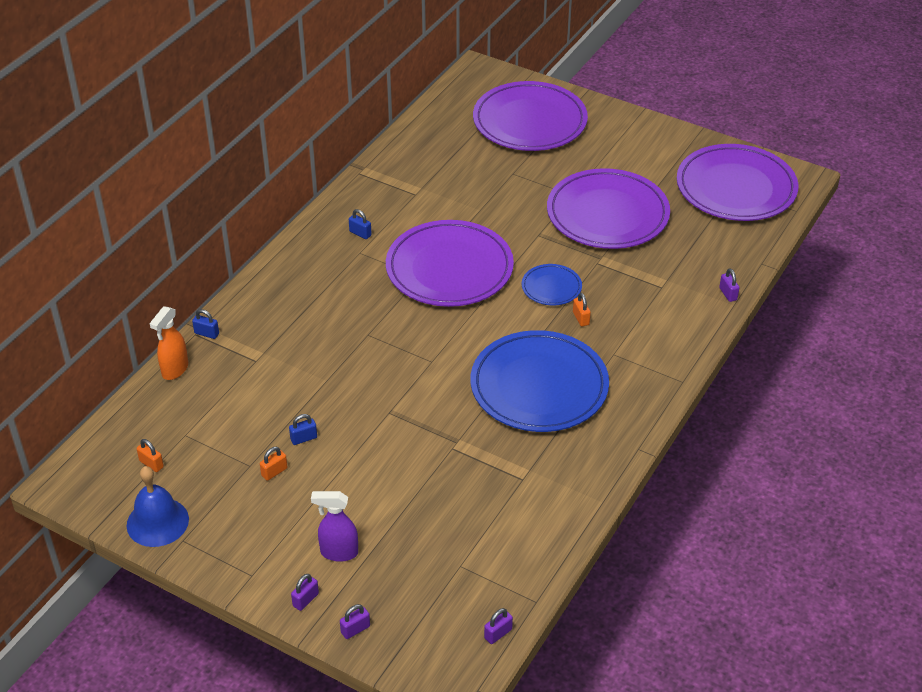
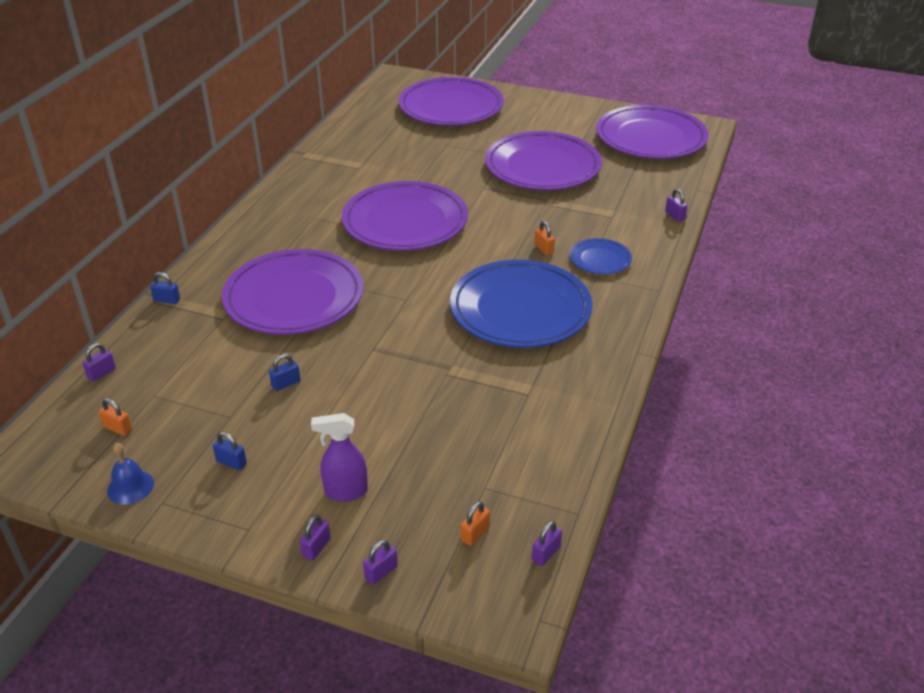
camera: 10 degrees left, 5 degrees down
blue bell [127,466,189,547] -> blue bell [107,443,154,505], size x0.64
orange spray bottle [150,306,188,380] -> none
orange padlock [260,447,288,481] -> orange padlock moved to [461,501,490,546]
blue padlock [349,209,372,239] -> blue padlock moved to [213,432,247,470]
blue plate [522,264,582,305] -> blue plate moved to [569,238,632,274]
none -> purple padlock [82,343,116,382]
none -> purple plate [222,249,363,335]

